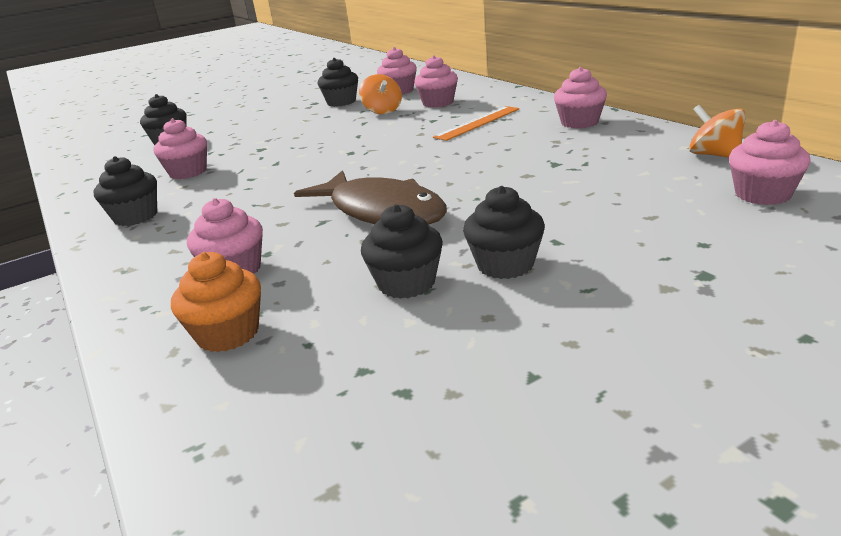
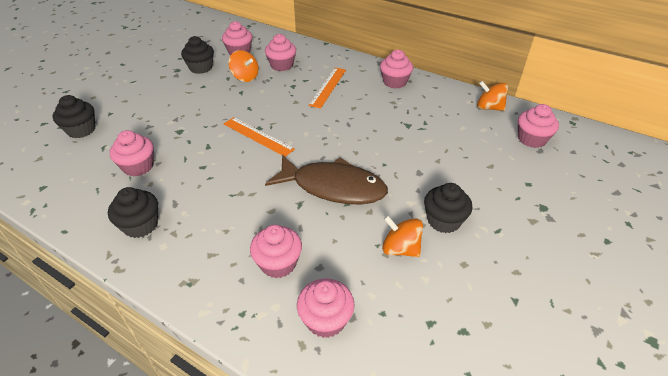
camera: 30 degrees left, 15 degrees up
orange cupcake [171,252,261,352] -> pink cupcake [297,278,355,338]
black cupcake [361,204,443,299] -> orange spinning top [382,215,423,257]
none -> orange ruler [224,117,295,157]

